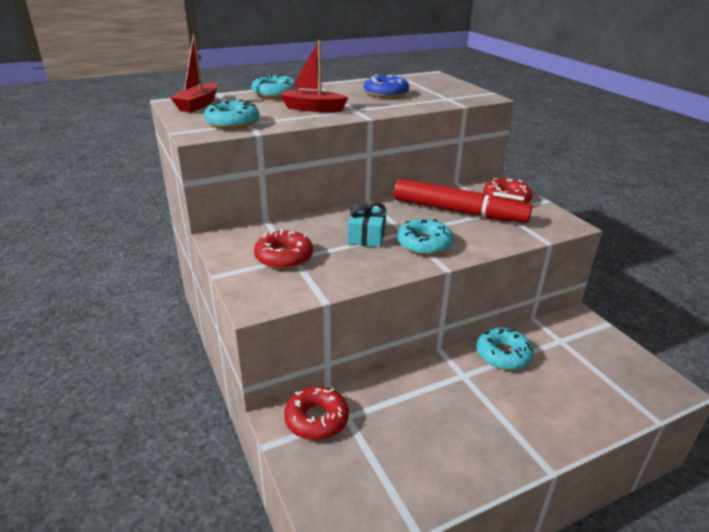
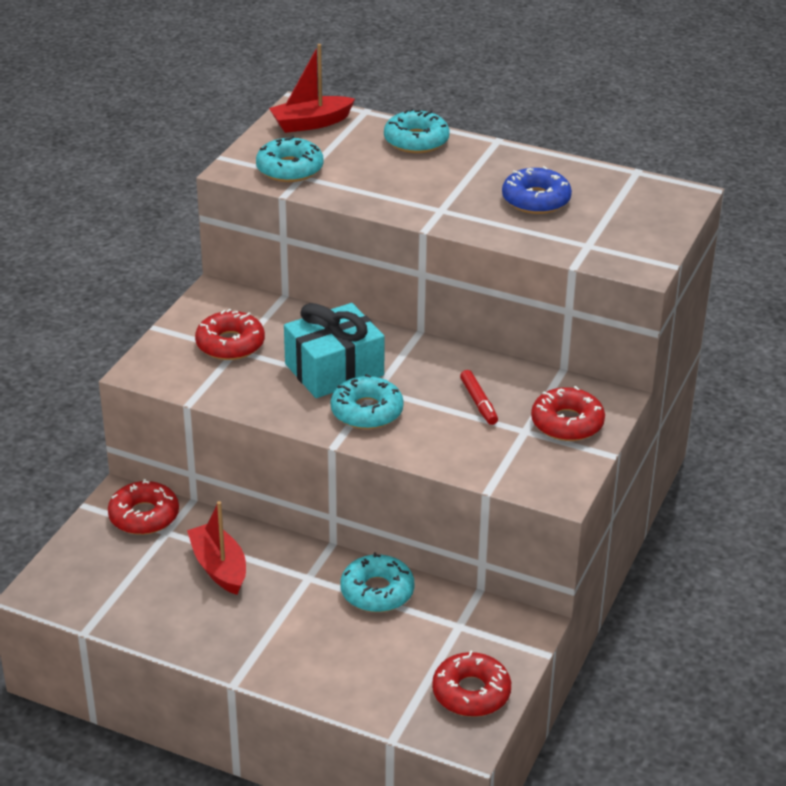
camera: 50 degrees right, 5 degrees up
red boat [280,40,349,112] -> red boat moved to [187,501,246,595]
turquoise gift [348,202,387,247] -> turquoise gift [284,303,385,398], size x1.58
red marker [394,179,533,223] -> red marker [460,370,498,425], size x0.41
none -> red donut [432,650,511,717]

